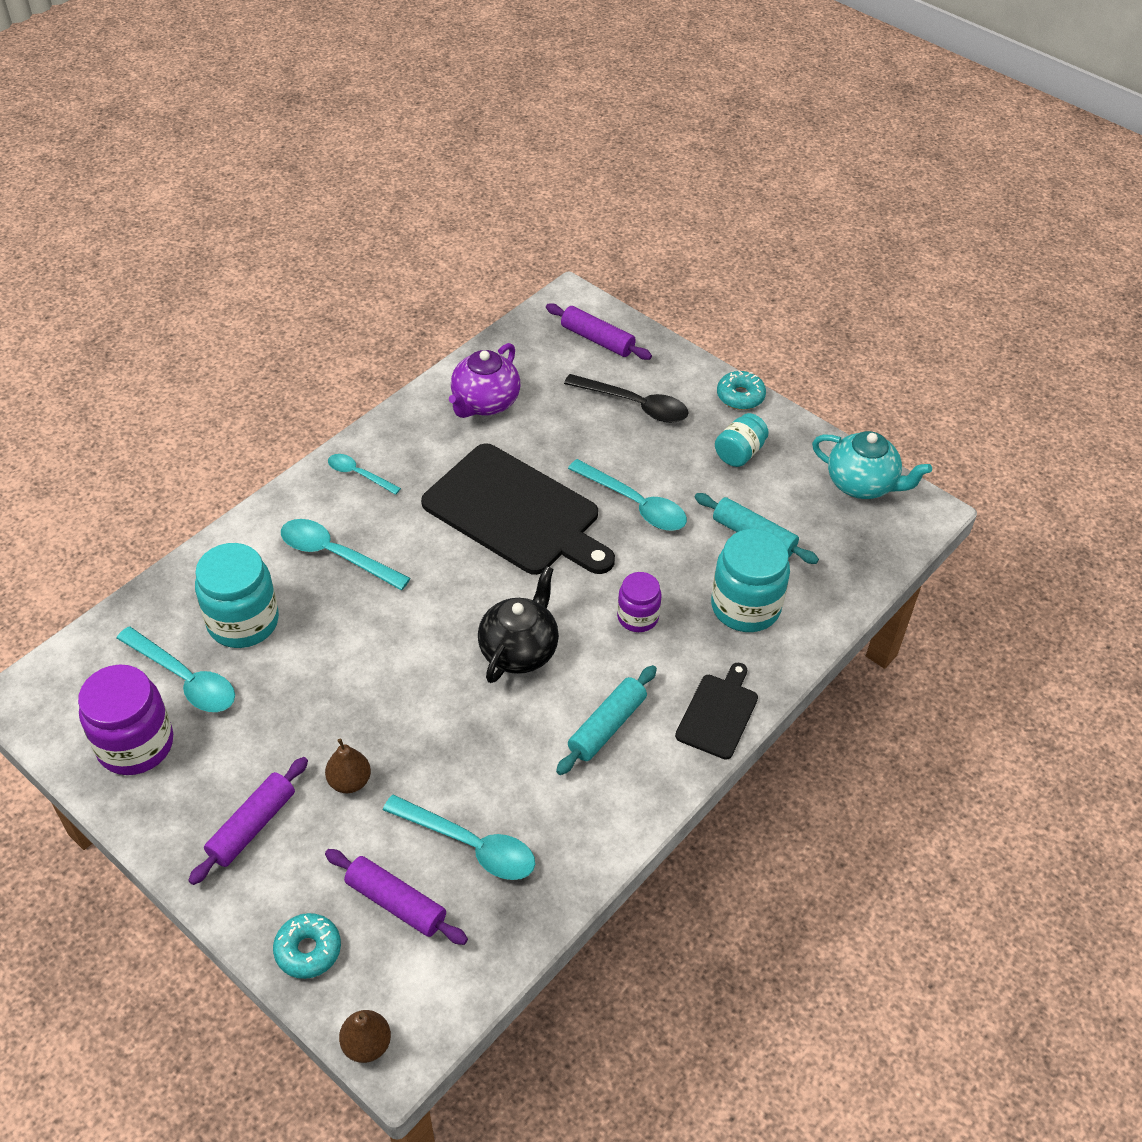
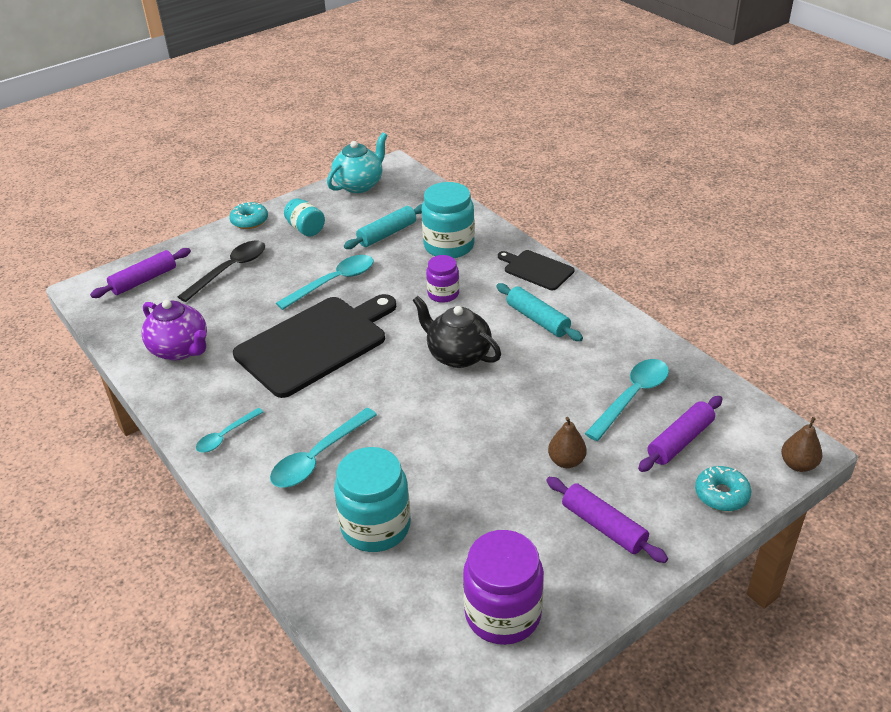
camera: 75 degrees left, 10 degrees down
turquoise spoon [117,626,235,712] -> none

